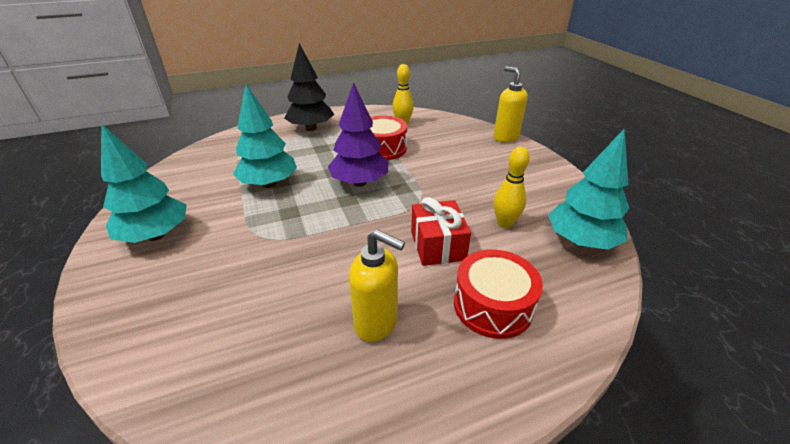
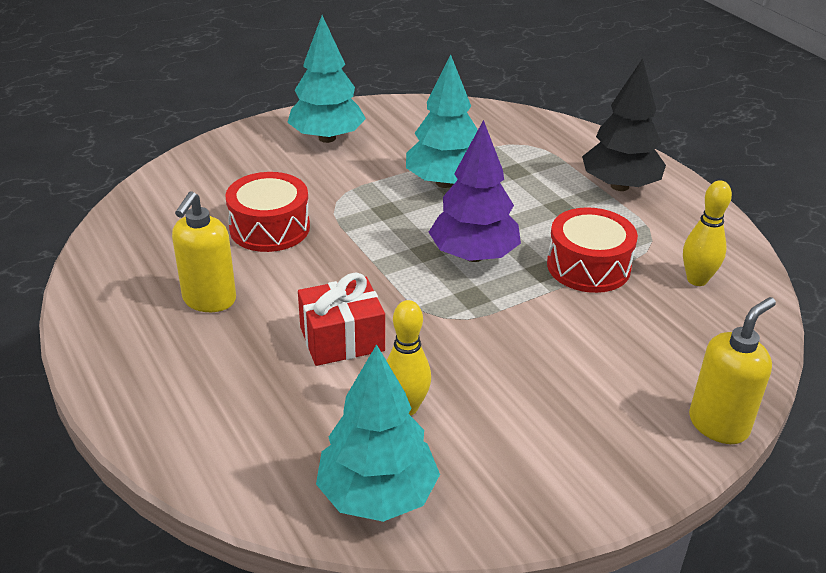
camera: 80 degrees right, 0 degrees up
red drum [454,249,543,339] -> red drum moved to [225,172,310,252]

